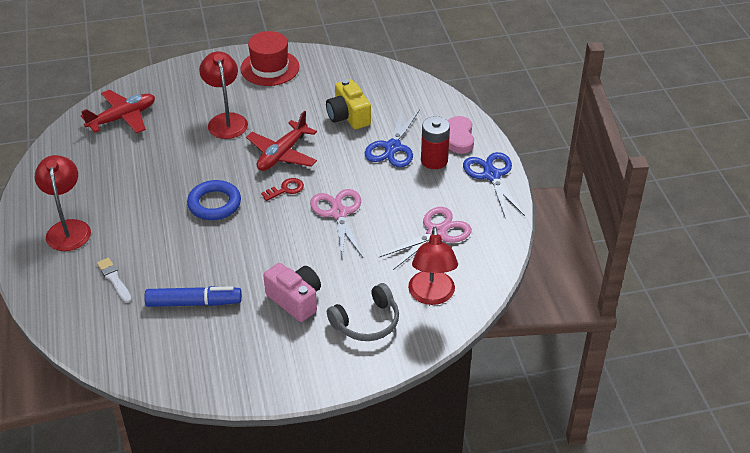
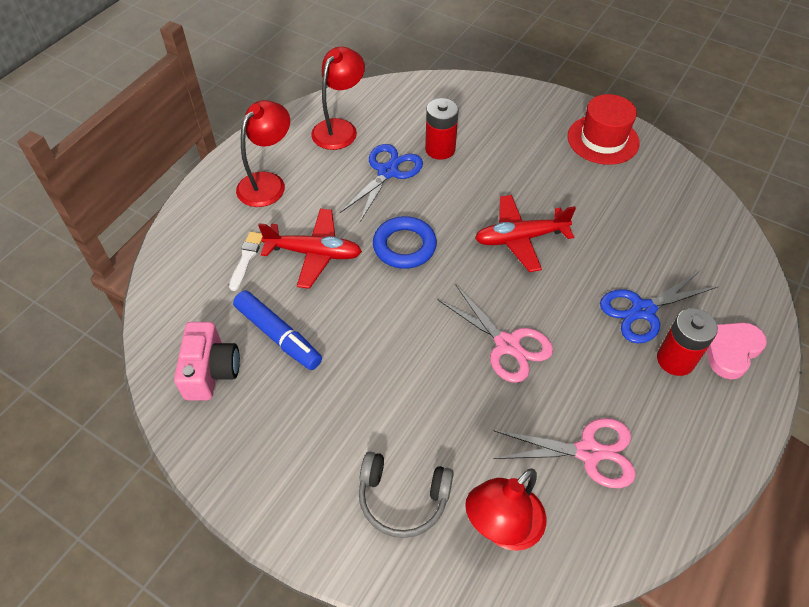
camera: 45 degrees right, 10 degrees up
red plane [81,90,155,133] -> red plane moved to [258,209,362,289]
red lamp [199,51,248,139] -> red lamp moved to [311,47,365,150]
red key [261,178,304,201] -> none
pink camera [263,263,321,322] -> pink camera moved to [174,322,240,400]
pink scissors [310,189,363,259] -> pink scissors turned 105 degrees clockwise [437,284,553,383]
yellow camera [326,79,371,129] -> none
blue scissors [463,152,525,219] -> blue scissors moved to [340,144,423,222]
none -> red battery [425,98,459,160]

